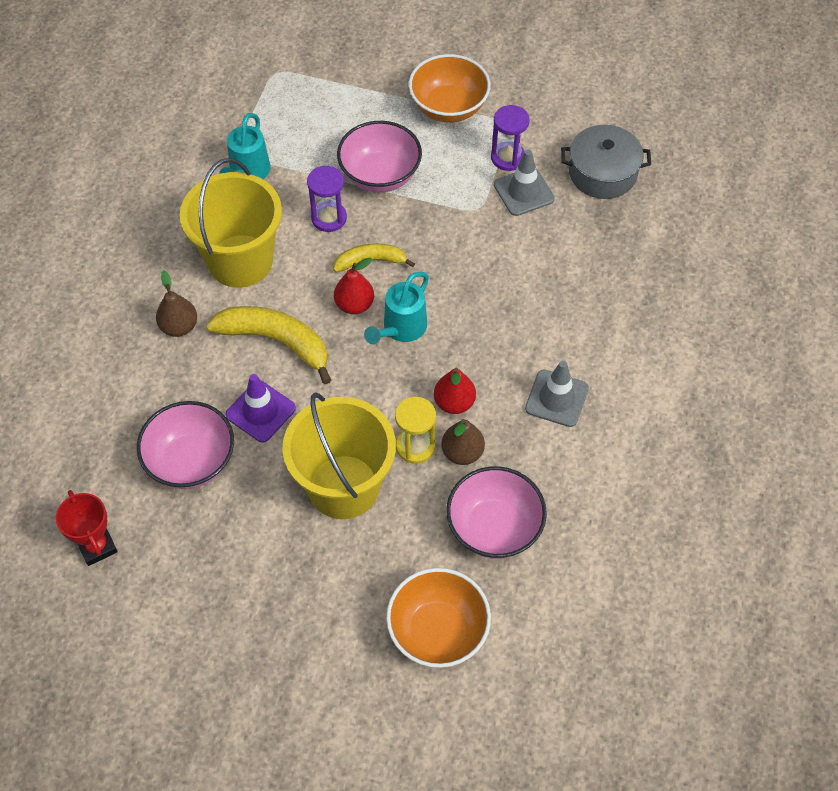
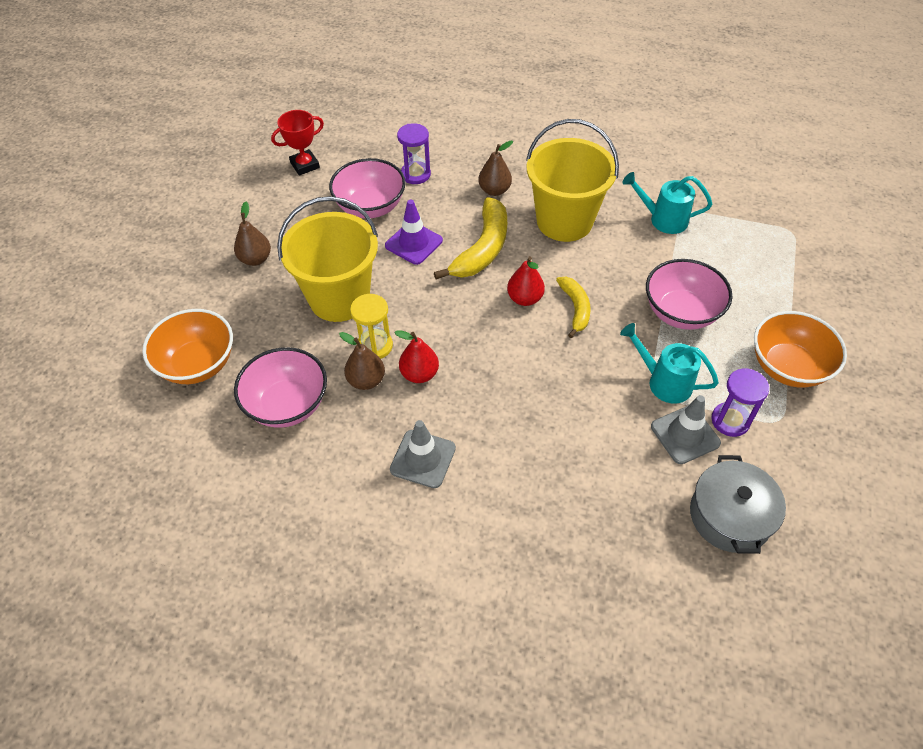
camera: 90 degrees right, 5 degrees down
purple hourglass [307,166,347,232] -> purple hourglass moved to [397,123,431,184]
turquoise watering can [364,271,429,344] -> turquoise watering can moved to [620,323,719,403]
none -> brown pear [234,202,271,266]

